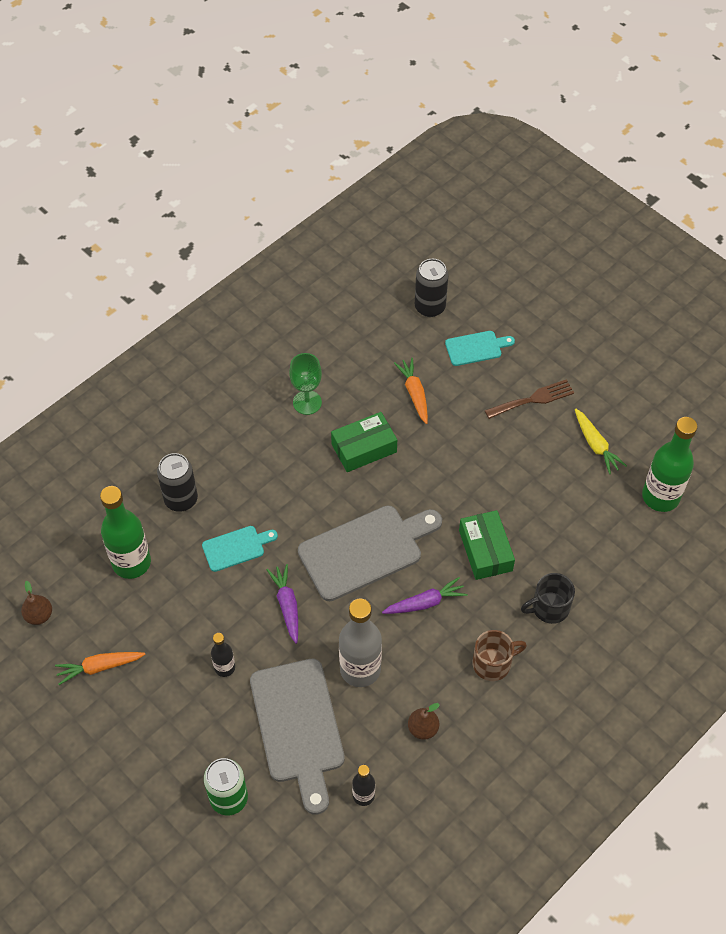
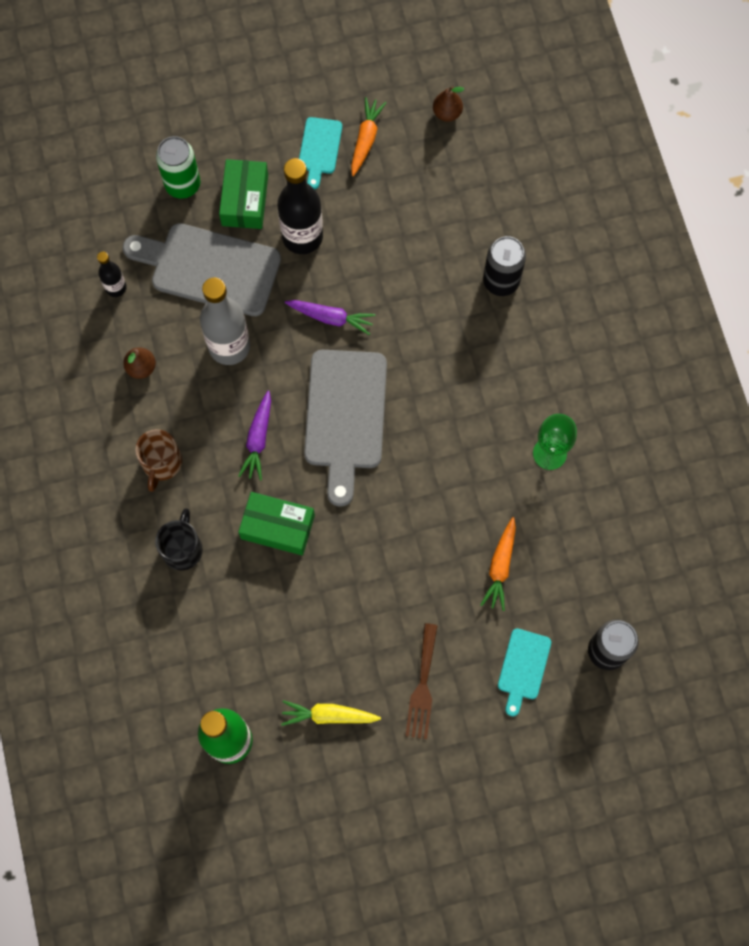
camera: 120 degrees right, 15 degrees up
green bottle [100,486,151,579] -> none
turquoise cutting board [202,526,278,572] -> turquoise cutting board moved to [299,117,342,189]
black bottle [211,633,235,677] -> black bottle [277,158,323,254], size x1.94
green box [331,412,397,472] -> green box moved to [219,159,268,229]
orange carrot [394,358,428,424] -> orange carrot turned 90 degrees clockwise [481,517,516,611]

